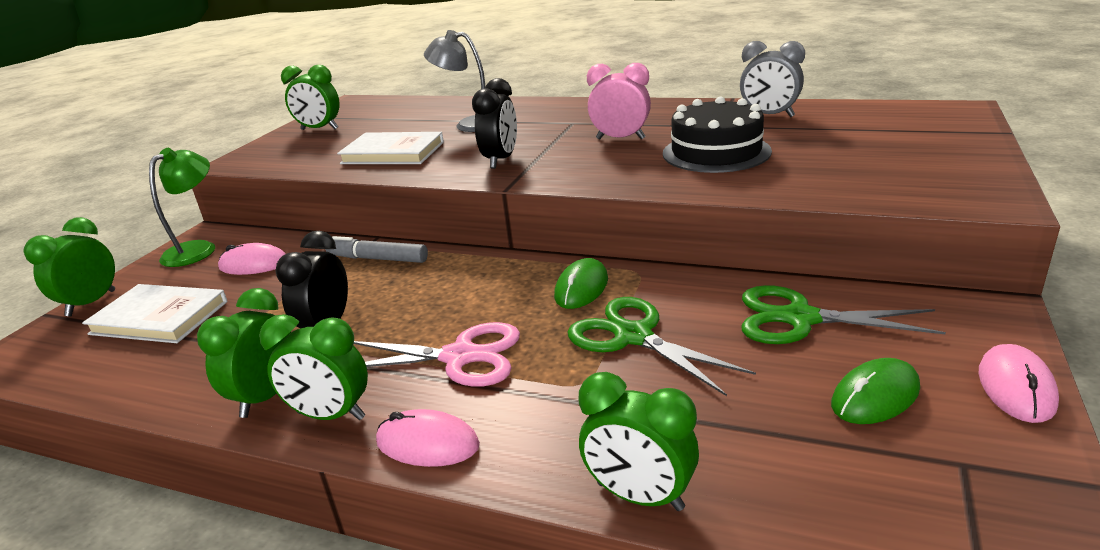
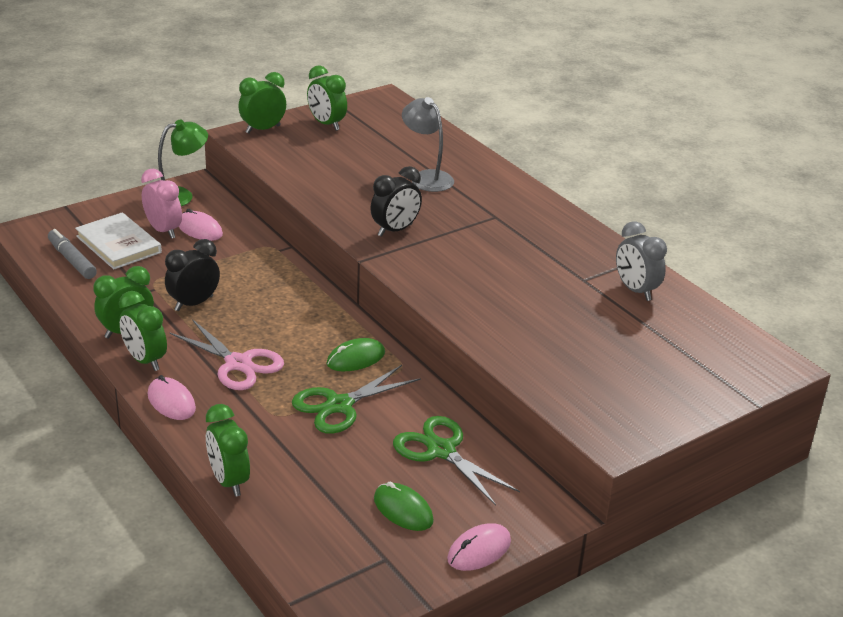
camera: 30 degrees right, 5 degrees up
green clock [23,217,115,316] -> green clock moved to [239,72,286,134]
grey marker [325,236,428,263] -> grey marker moved to [48,229,97,279]
white book [337,132,444,164] -> none
green scissors [568,297,756,396] -> green scissors turned 120 degrees counterclockwise [292,365,421,434]
pink clock [587,63,651,139] -> pink clock moved to [141,169,182,239]
black cake [663,97,772,173] -> none
green mouse [831,358,920,424] -> green mouse turned 45 degrees clockwise [374,482,434,531]

